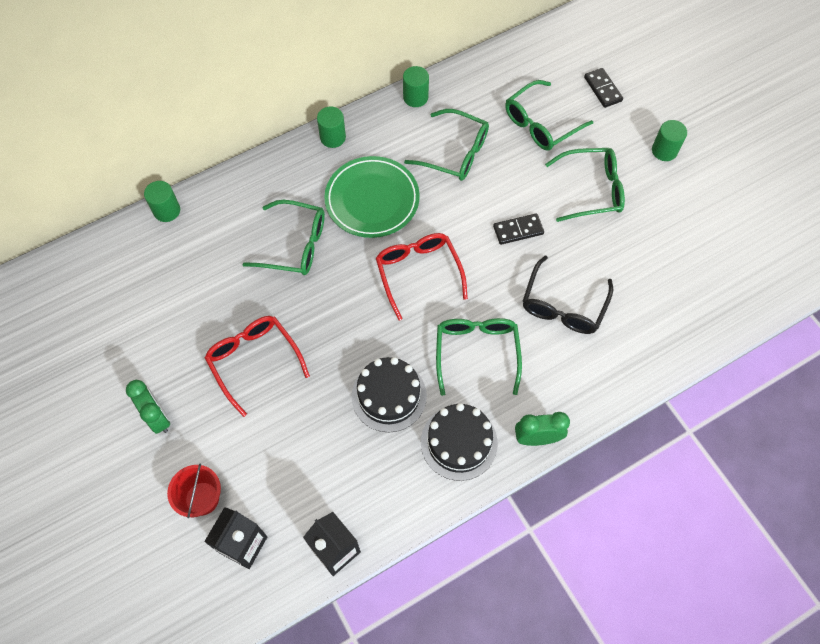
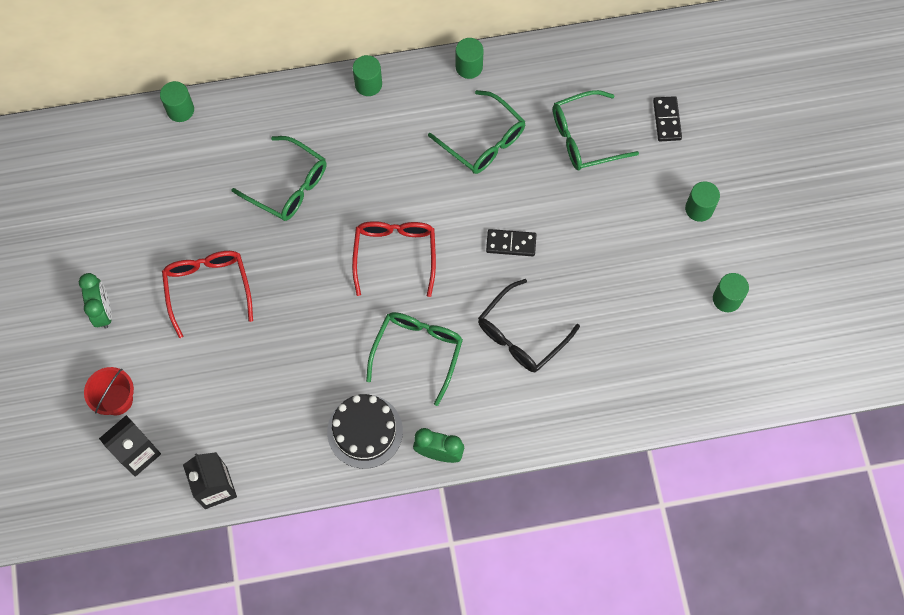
camera: 20 degrees right, 5 degrees up
green plate [324,156,420,238] -> none
black cake [351,357,427,432] -> none
green glasses [545,148,625,222] -> none
none -> green cylinder [713,273,749,312]

